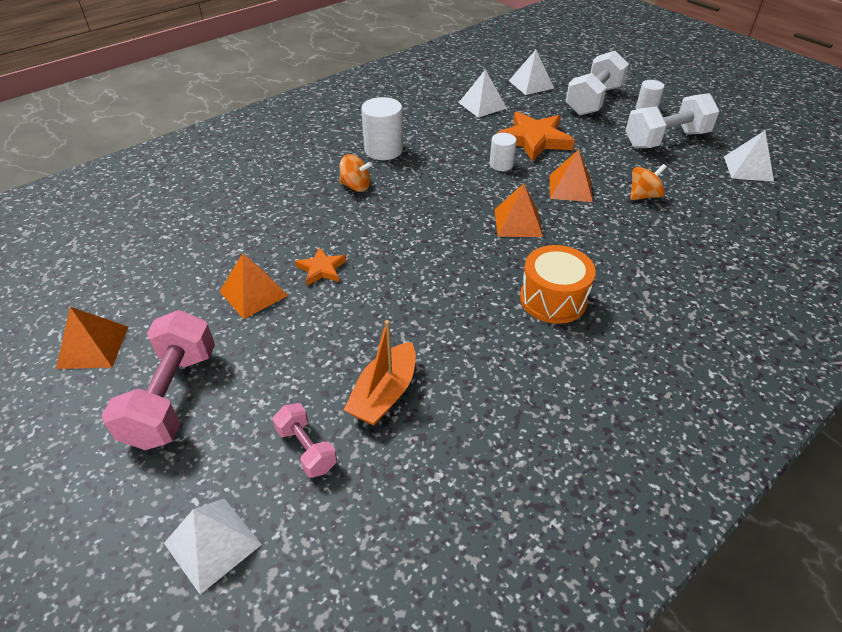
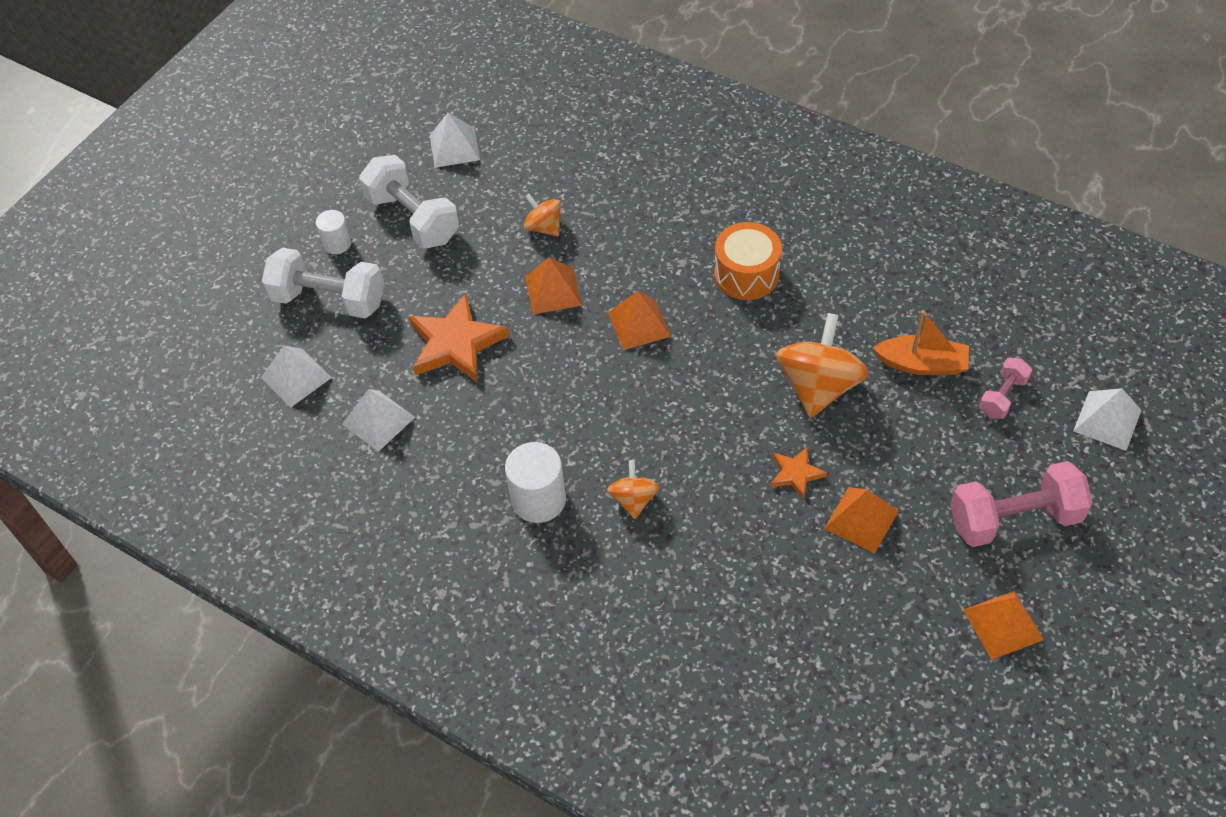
camera: 105 degrees left, 10 degrees up
white cylinder [490,133,517,171] -> none
none -> orange spinning top [776,313,869,418]

